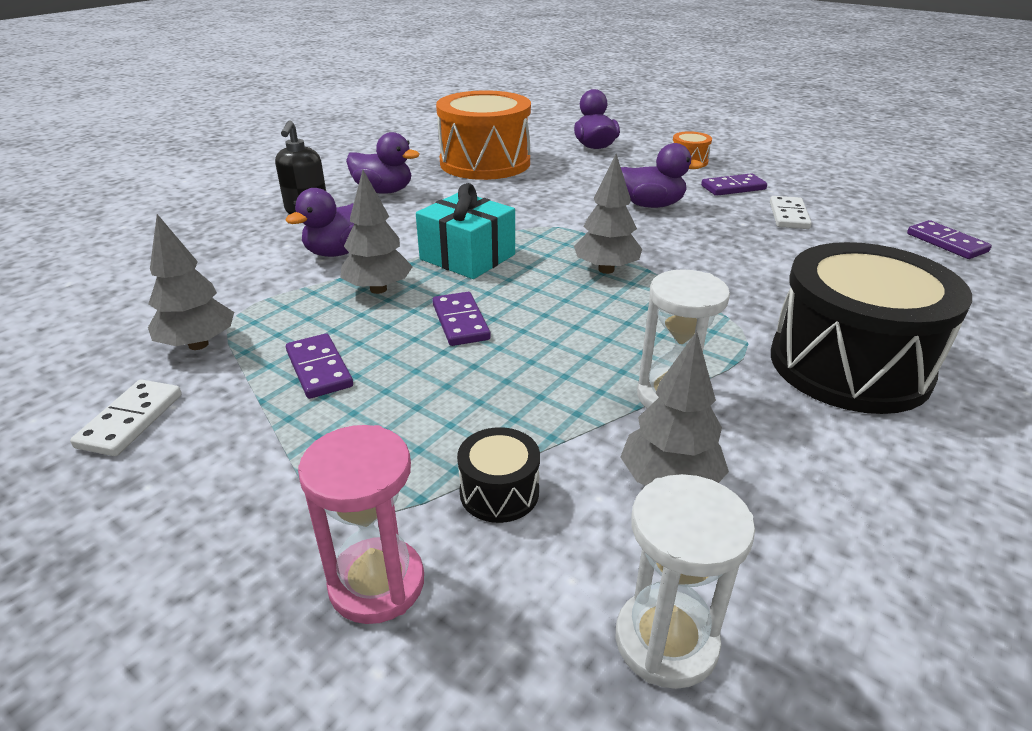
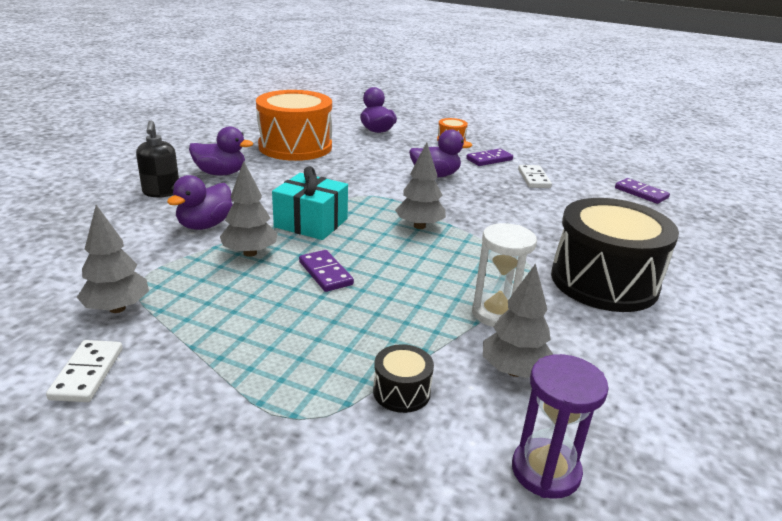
camera: 15 degrees left, 5 degrees down
purple domino [286,333,353,399] -> none
pink hourglass [298,425,424,624] -> none
white hourglass [616,474,755,689] -> purple hourglass [512,354,609,499]

